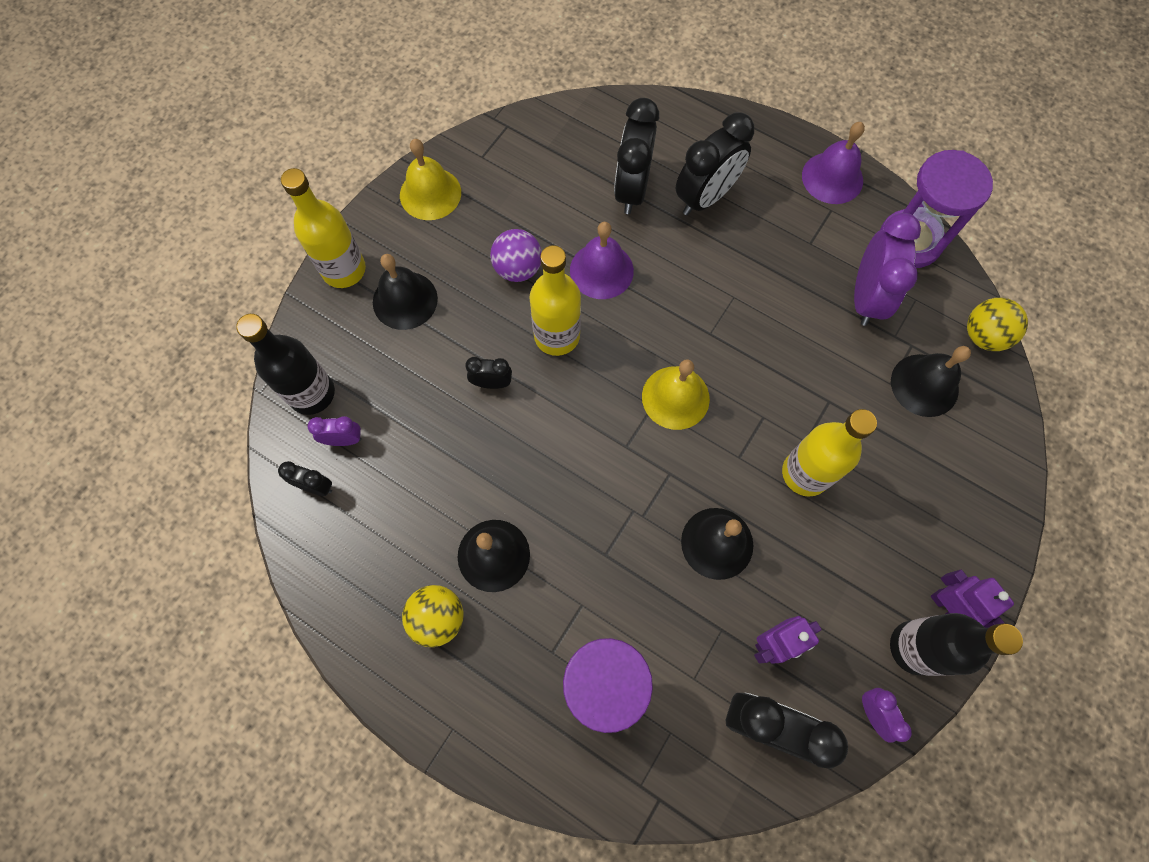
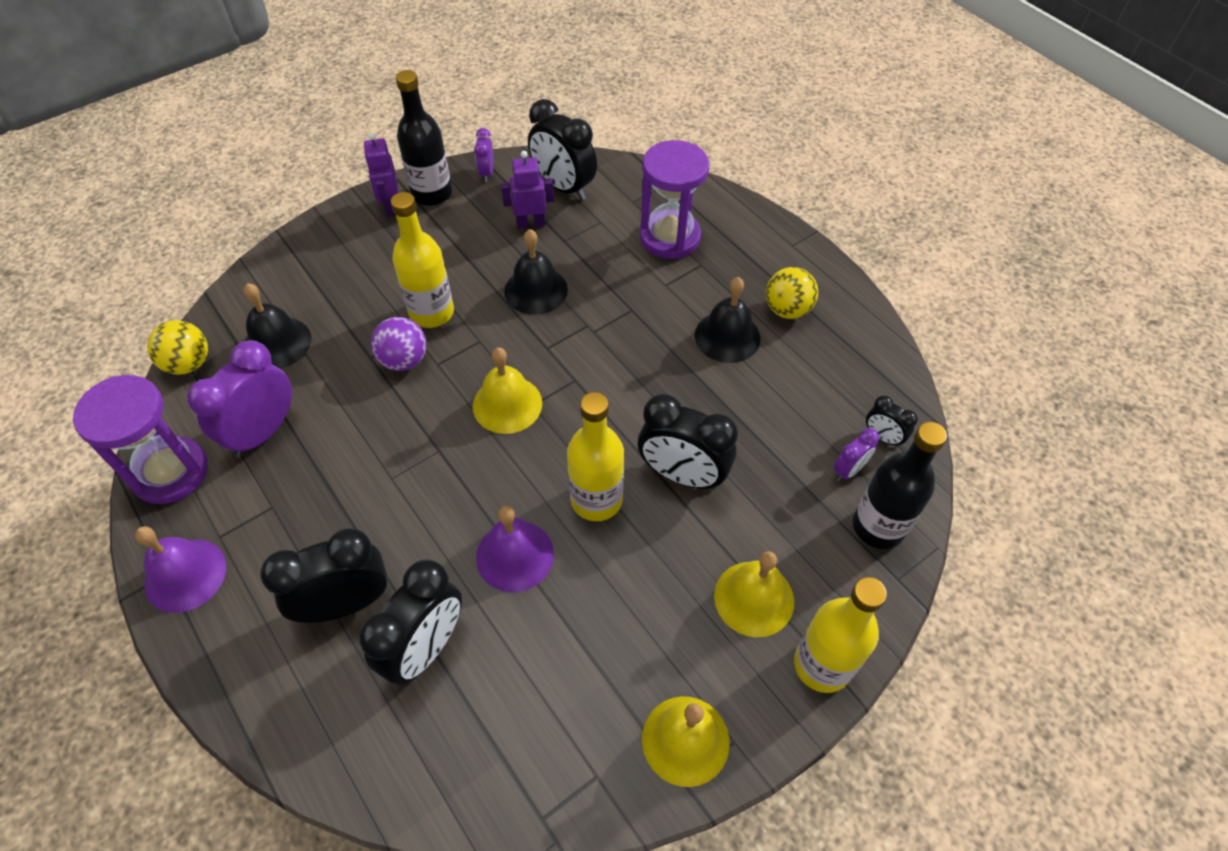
camera: 160 degrees left, 15 degrees down
purple clock [308,416,362,446] -> purple clock turned 60 degrees counterclockwise [834,428,879,481]
black bell [373,254,438,330] -> yellow bell [714,551,794,637]
black clock [465,357,512,389] -> black clock [638,394,738,489], size x1.98
purple ball [490,229,542,282] -> purple ball moved to [371,317,427,371]

